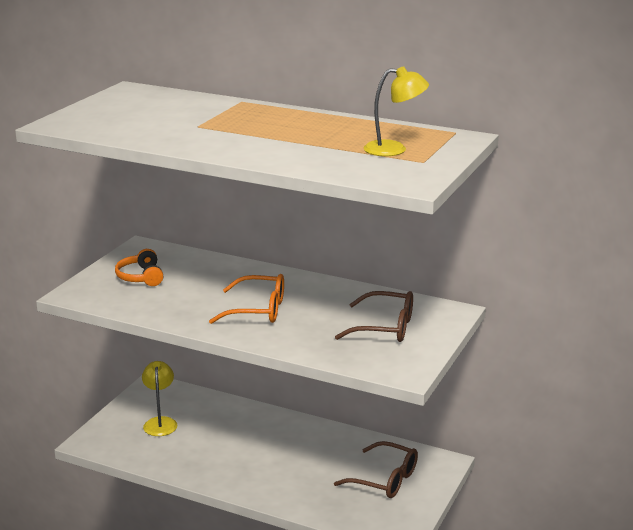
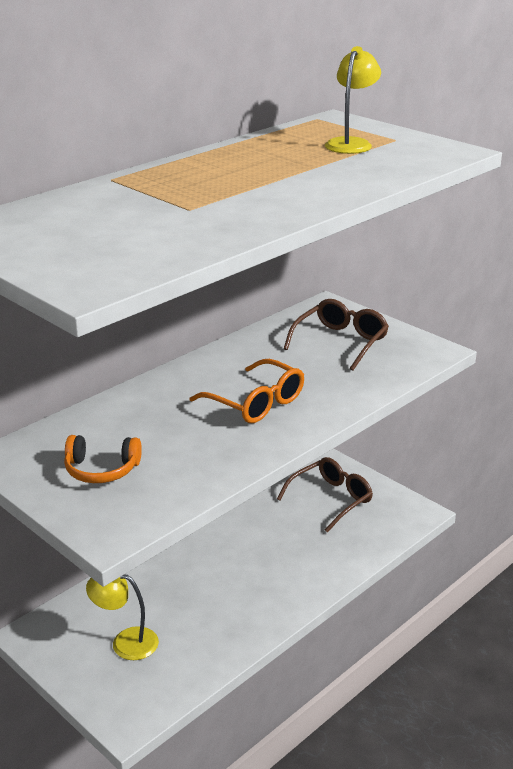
camera: 70 degrees left, 5 degrees up
orange glasses [209,274,284,324] -> orange glasses turned 105 degrees clockwise [190,359,304,423]

